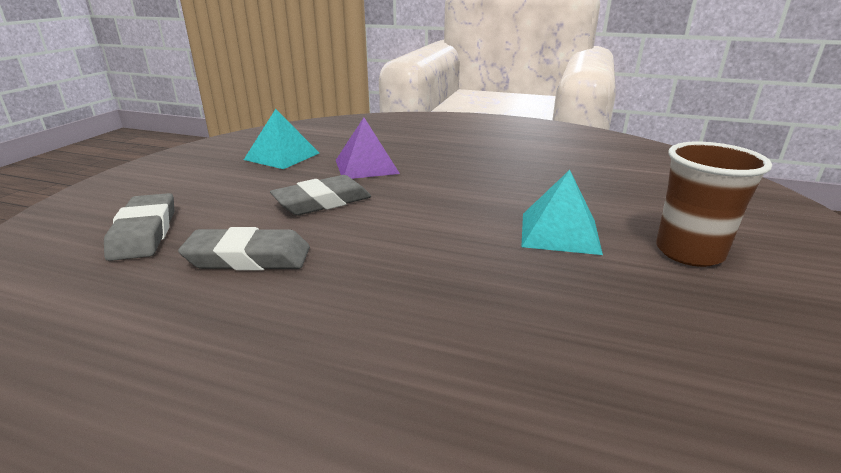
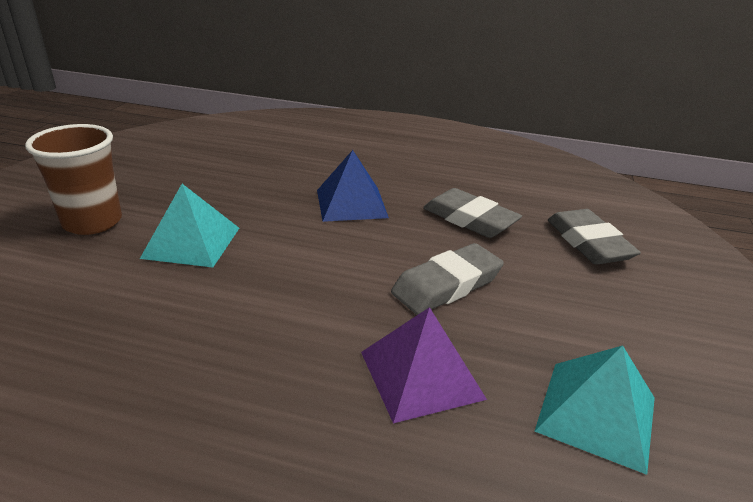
camera: 175 degrees right, 5 degrees up
grey eraser [178,227,310,271] -> grey eraser turned 45 degrees clockwise [423,188,522,238]
none -> blue pyramid [317,150,389,222]

